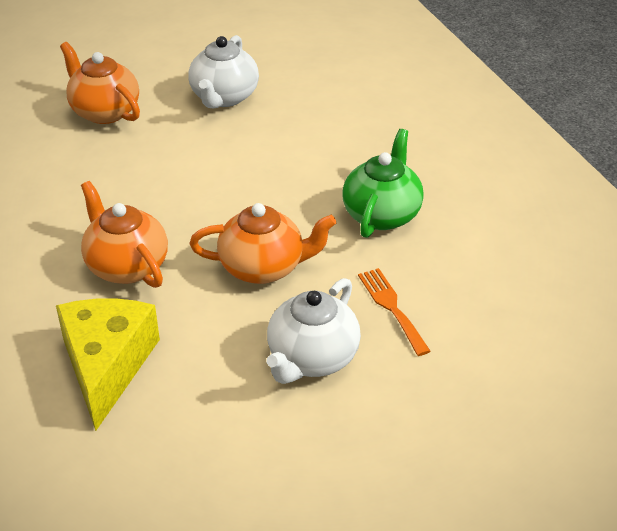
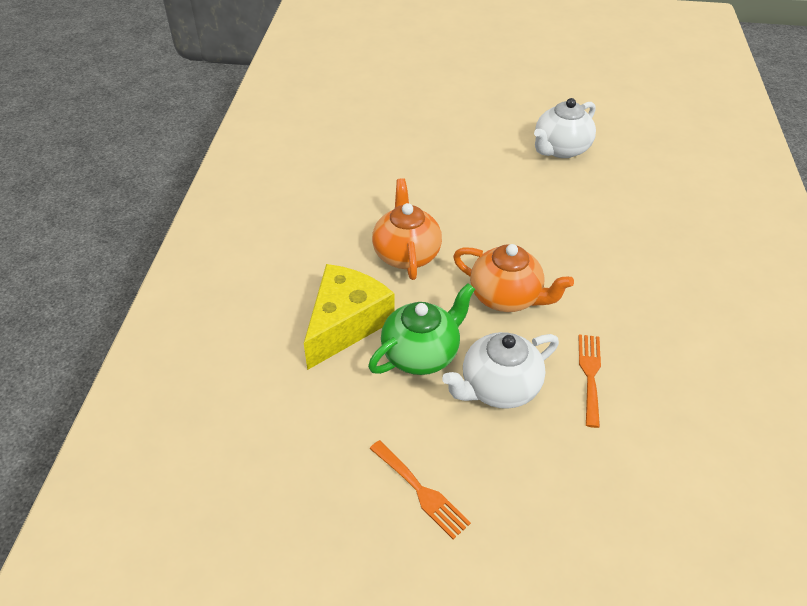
camera: 30 degrees right, 5 degrees up
orange teapot [60,42,140,124] -> none
green teapot [342,129,424,238] -> green teapot moved to [368,283,475,375]
none -> orange fork [370,440,471,539]

